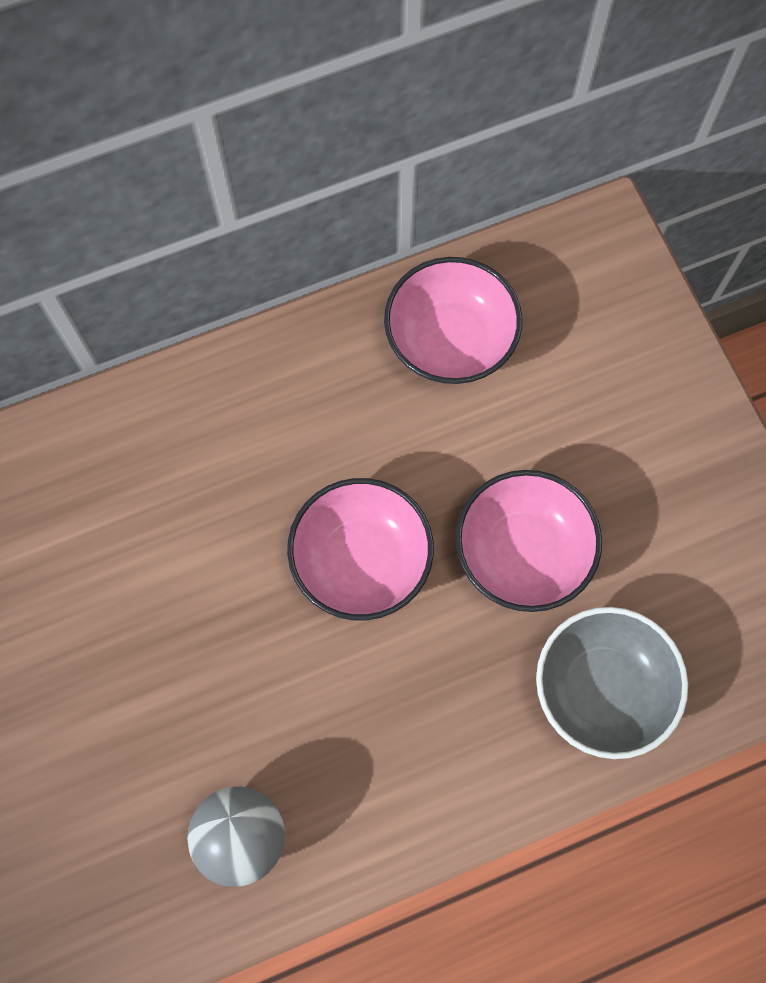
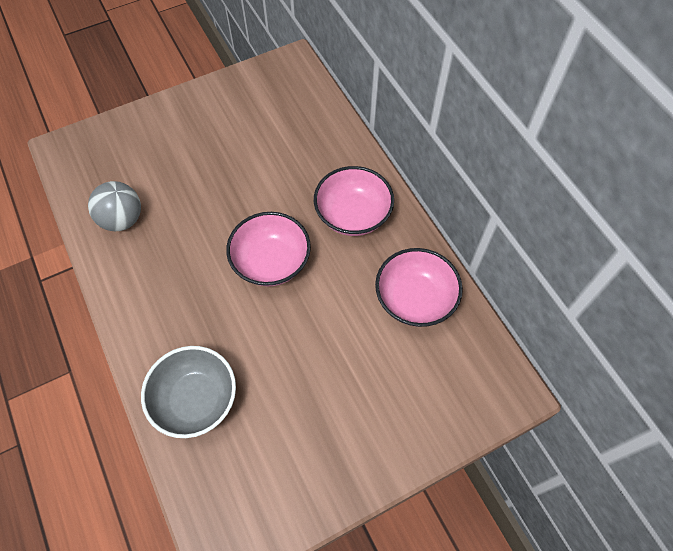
camera: 85 degrees right, 10 degrees down
pink bowl [456,470,602,612] -> pink bowl moved to [314,166,394,236]

